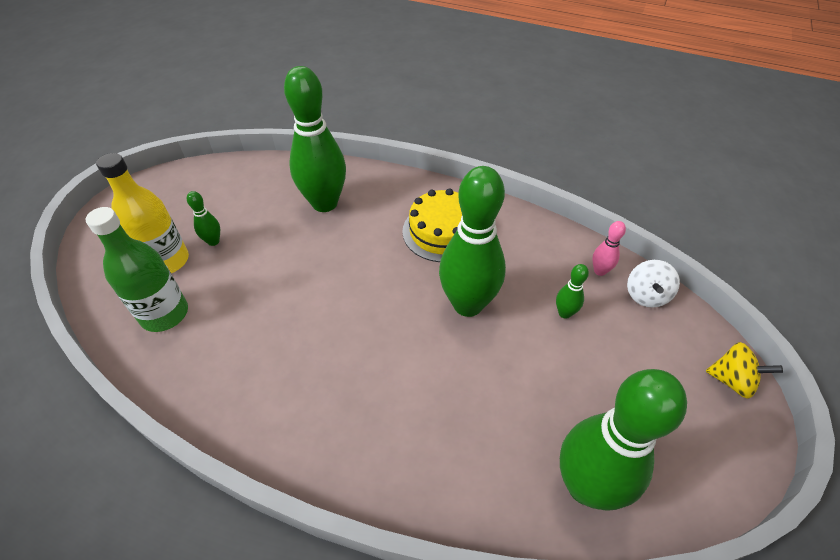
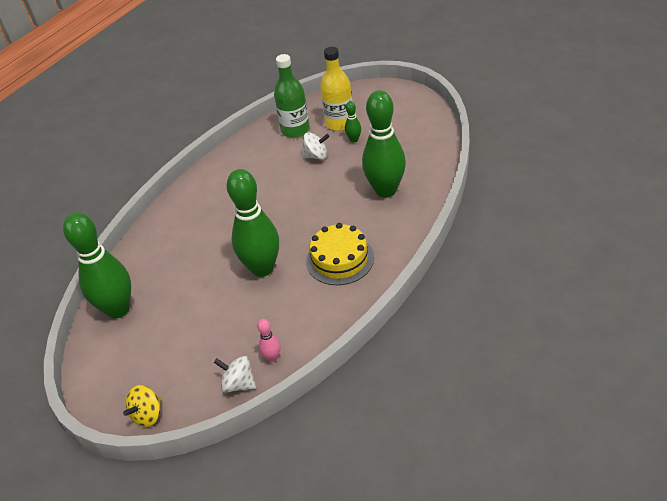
camera: 105 degrees right, 5 degrees down
green bowling pin [556,264,589,319] -> none
none -> white spinning top [301,132,330,160]

